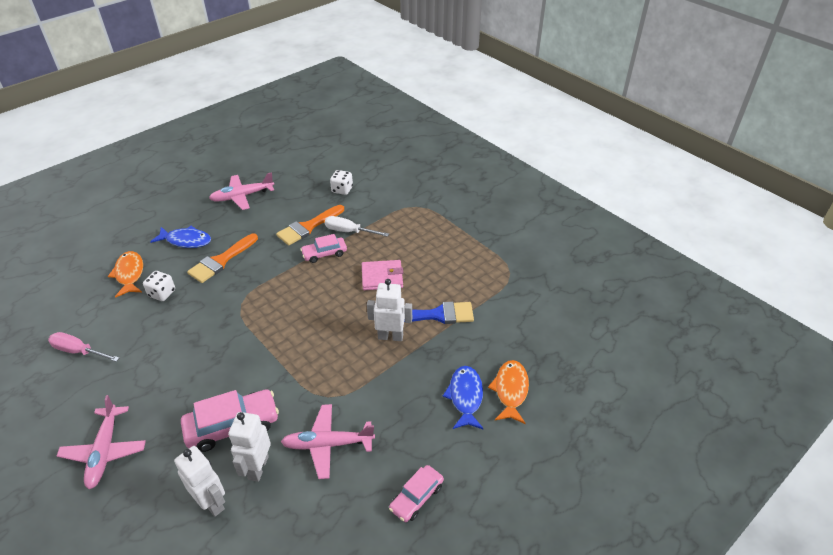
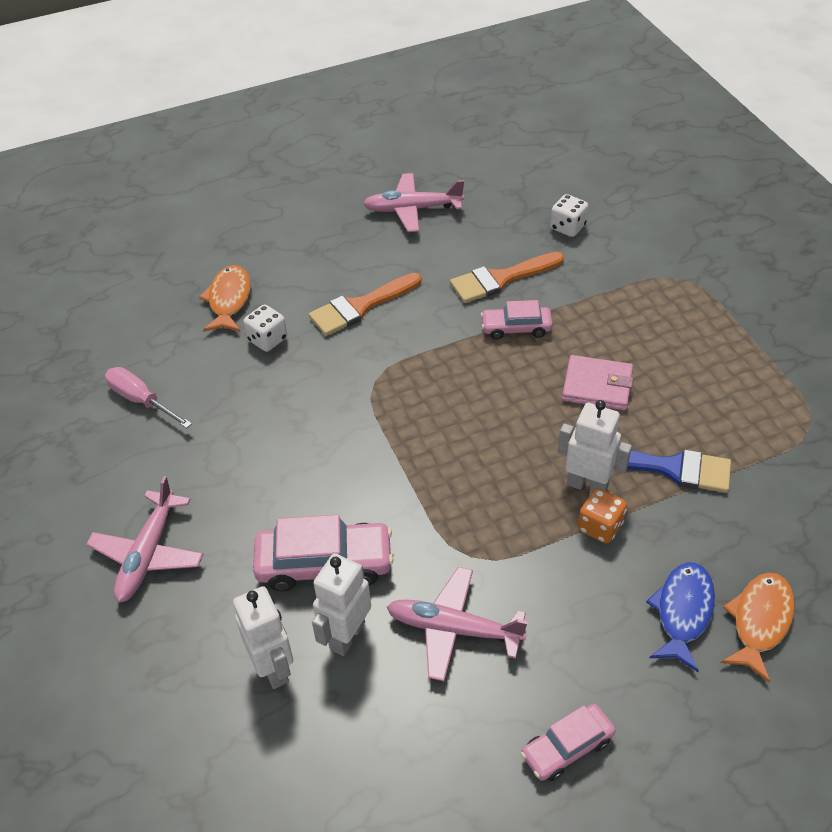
camera: 20 degrees right, 5 degrees up
blue fish [150,226,211,248] -> none
white screwdriver [325,216,389,237] -> none
none -> orange dice [578,488,627,544]

